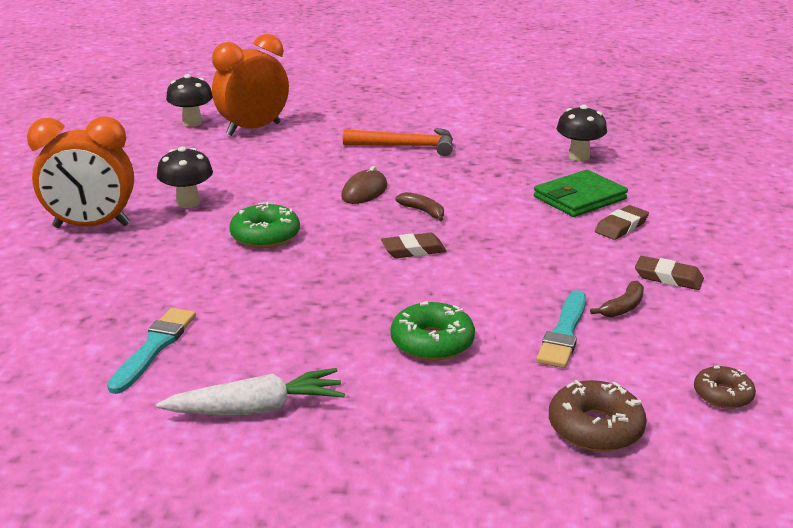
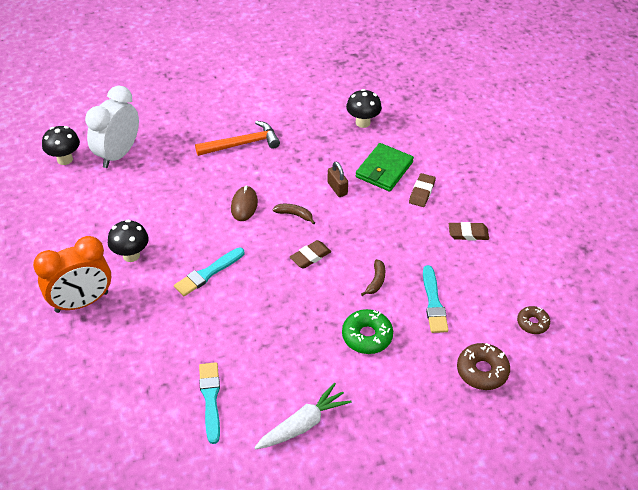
camera: 25 degrees left, 20 degrees up
orange clock [212,34,289,136] -> white clock [85,86,139,168]
green donut [229,202,300,248] -> turquoise brush [174,248,244,296]
brown banana [590,281,644,318] -> brown banana moved to [361,259,385,296]
none -> brown padlock [327,162,348,197]

